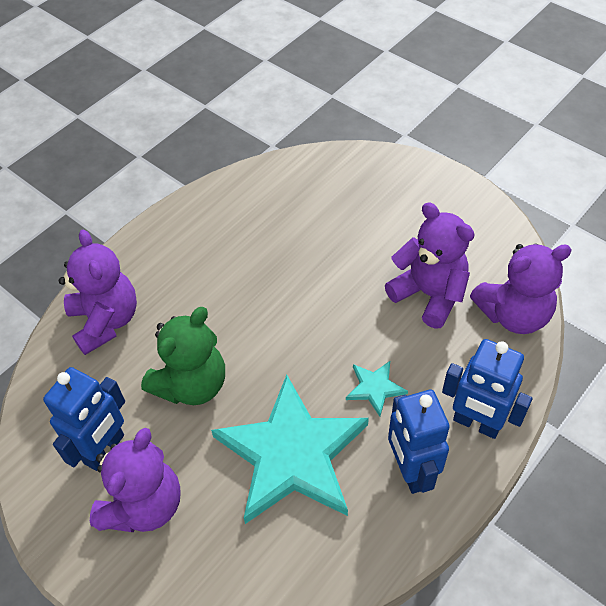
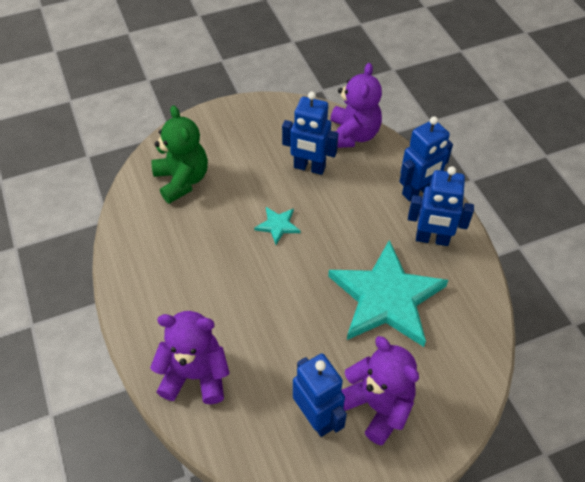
camera: 65 degrees left, 0 degrees up
green teddy bear [141,307,225,405] -> green teddy bear moved to [151,105,208,204]
turquoise star [346,361,408,417] -> turquoise star moved to [254,207,300,245]
purple teddy bear [385,202,475,328] -> blue robot [282,92,338,175]

